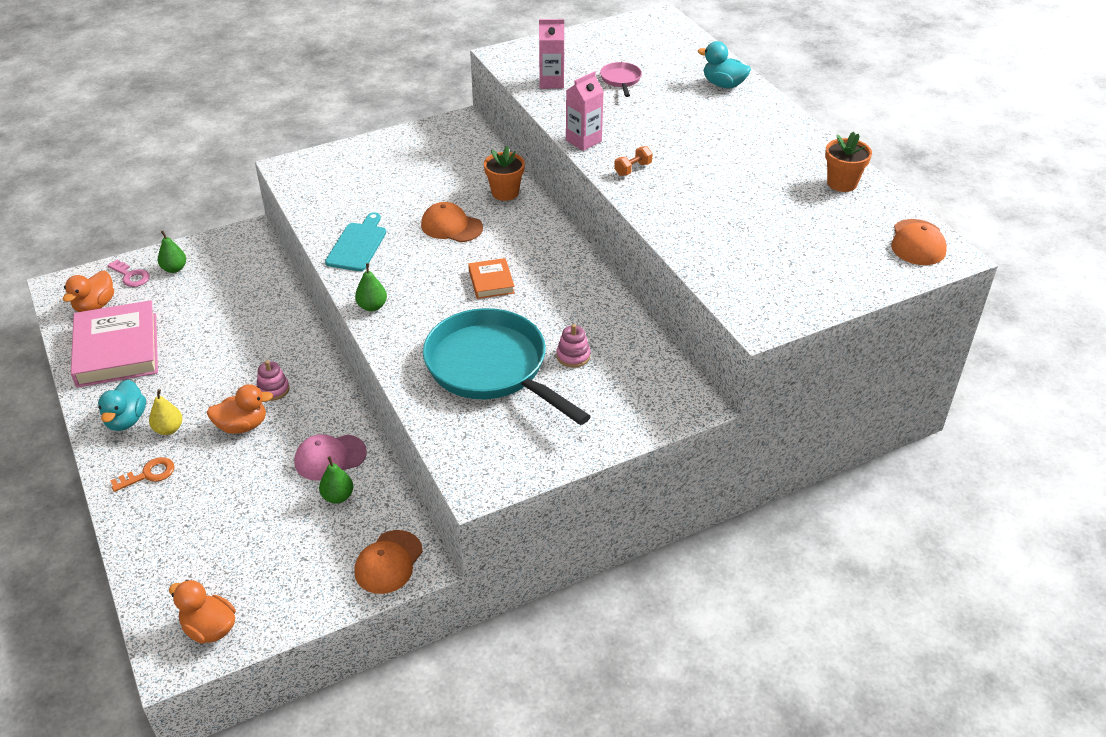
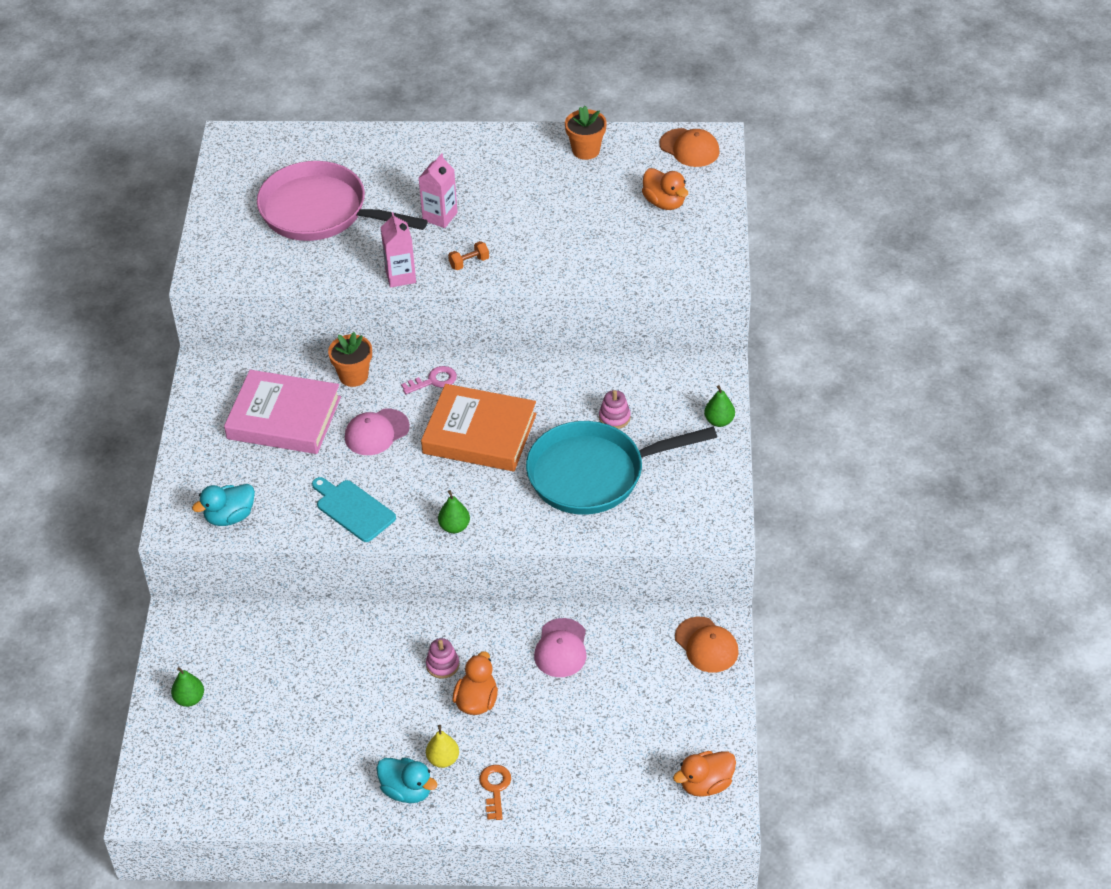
camera: 60 degrees left, 5 degrees up
orange duck [63,270,114,312] -> orange duck moved to [642,168,688,210]
pink book [71,300,158,388] -> pink book moved to [224,370,341,454]
pink key [107,259,150,287] -> pink key moved to [401,366,457,394]
green pear [319,456,353,503] -> green pear moved to [704,385,735,427]
orange cap [421,202,483,242] -> pink cap [345,409,410,455]
orange book [468,258,515,299] -> orange book [421,384,537,471], size x2.08
pink carton [539,19,564,89] -> pink carton moved to [419,153,458,228]
pink pan [600,62,642,97] -> pink pan [257,161,428,241], size x2.41
orange dumbbell [614,146,653,176] -> orange dumbbell turned 75 degrees clockwise [448,241,489,270]
turquoise duck [698,41,751,88] -> turquoise duck moved to [192,484,255,526]

